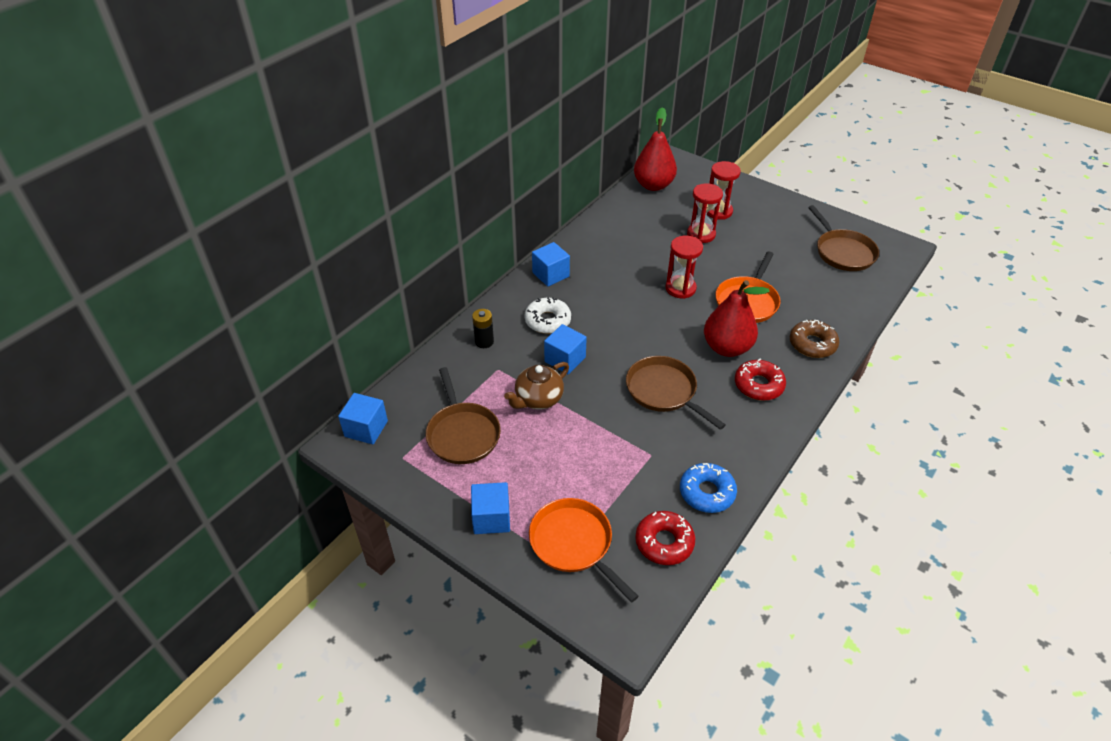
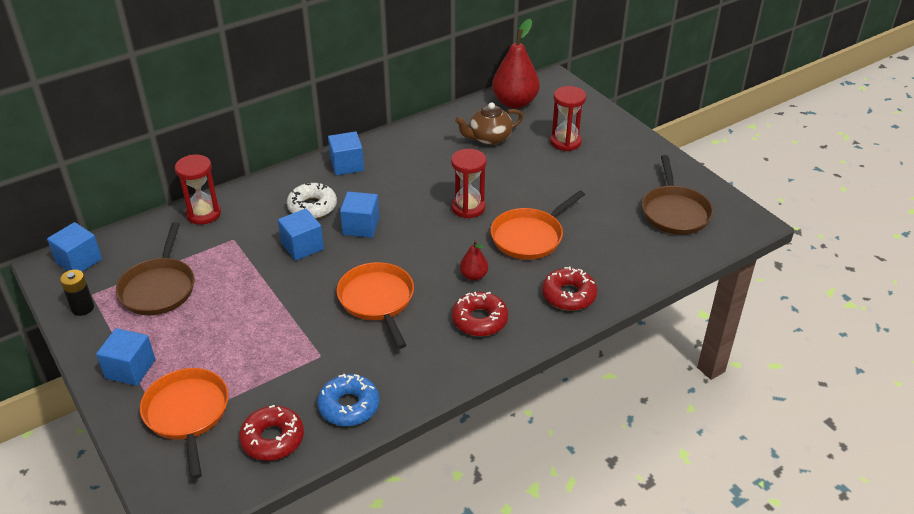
camera: 20 degrees right, 5 degrees down
black battery [472,309,494,348] -> black battery moved to [60,270,94,316]
brown teapot [504,362,569,410] -> brown teapot moved to [455,102,523,145]
brown pan [626,356,726,430] -> orange pan [337,262,414,349]
red hourglass [687,183,723,243] -> red hourglass moved to [175,155,221,225]
red pear [704,280,770,357] -> red pear [460,240,488,281], size x0.49
brown donut [790,320,839,358] -> red donut [542,266,597,311]
none -> blue cube [340,192,379,238]

